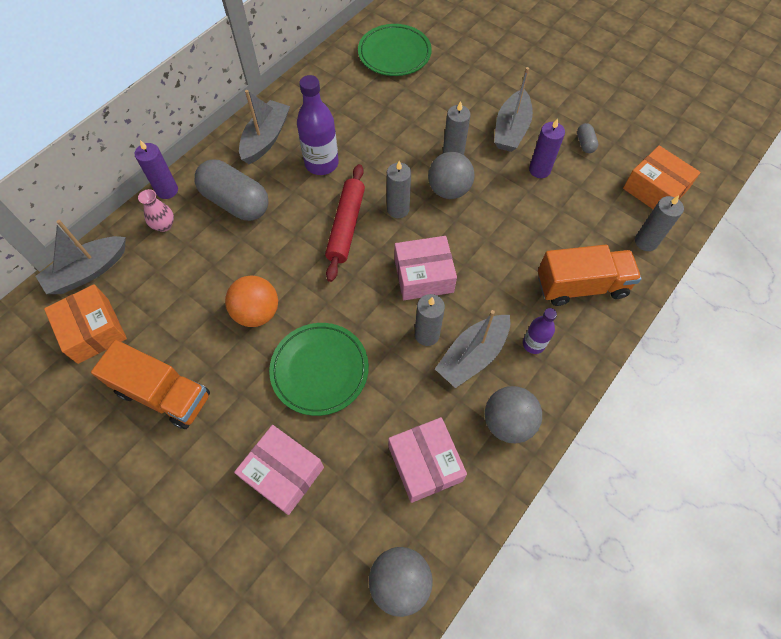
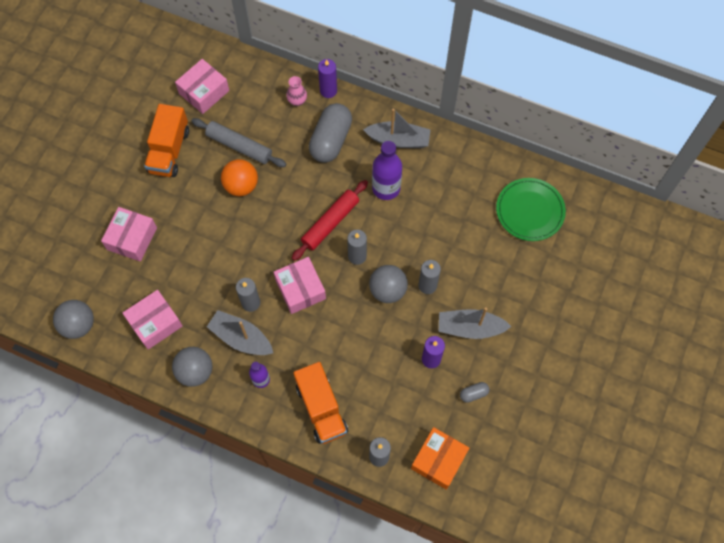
camera: 75 degrees right, 5 degrees up
grey boat [36,220,126,294] -> none
orange box [44,284,127,364] -> pink box [175,59,229,114]
green plate [269,323,369,416] -> none
red rolling pin [325,164,365,282] -> red rolling pin turned 45 degrees counterclockwise [292,180,368,261]
none -> grey rolling pin [192,118,286,167]

